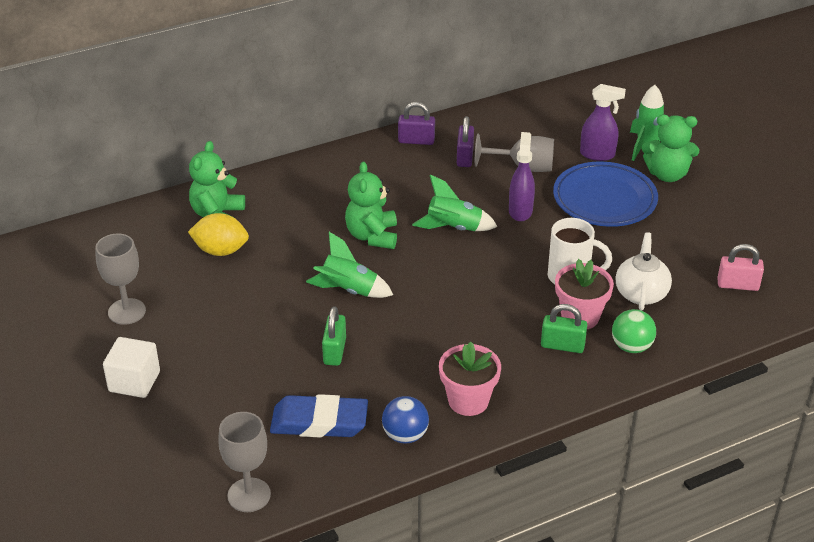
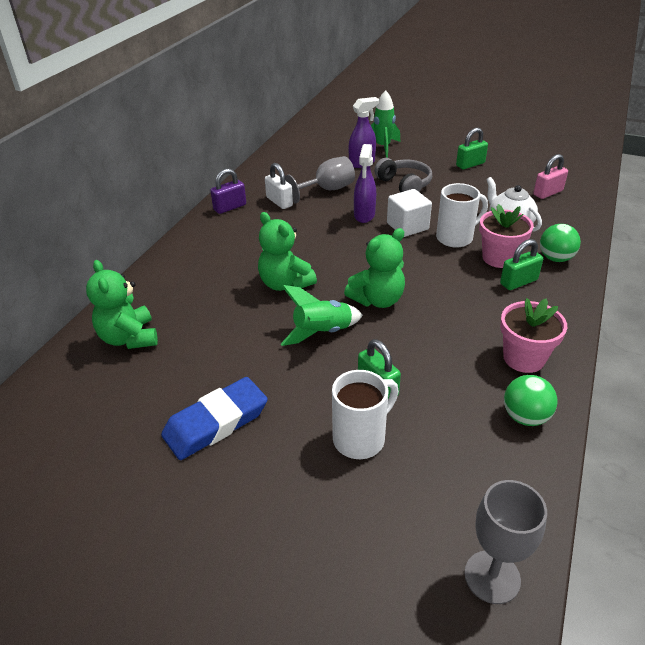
camera: 40 degrees left, 0 degrees up
grey goblet [95,234,146,325] -> none
white cube [103,337,160,398] -> white cube moved to [387,189,432,237]
yellow lemon [188,213,249,256] -> none
blue eraser [270,394,368,437] -> blue eraser moved to [161,377,268,460]
blue ball [382,396,429,444] -> green ball [504,375,557,426]
green rocket [412,174,498,231] -> none
purple padlock [457,116,474,167] -> white padlock [265,163,293,209]
purple spray bottle [509,132,535,221] -> purple spray bottle turned 135 degrees counterclockwise [354,144,376,223]
blue plate [553,161,658,227] -> grey headphones [374,158,432,192]
green teddy bear [642,114,699,182] -> green teddy bear moved to [344,228,405,308]
none -> white mug [332,370,399,459]
none -> green padlock [456,128,488,169]

